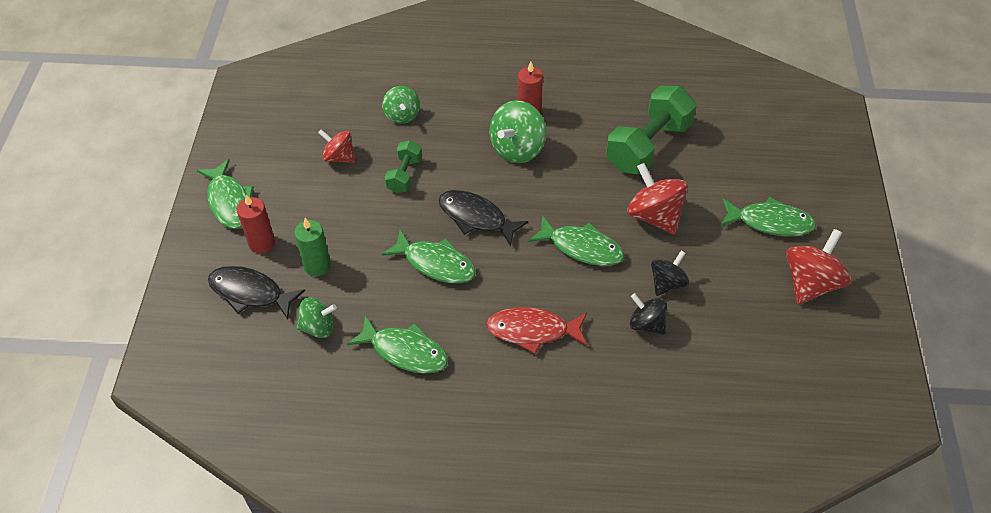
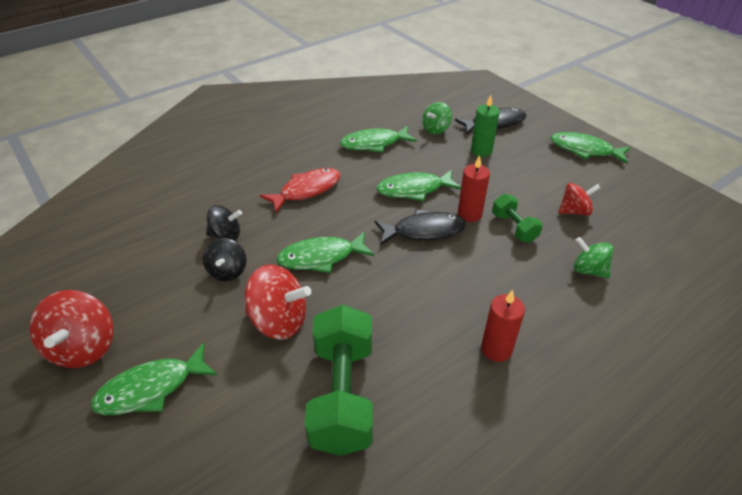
camera: 140 degrees right, 10 degrees down
red candle [237,195,275,253] -> red candle moved to [458,155,490,222]
green spinning top [490,100,546,163] -> none

